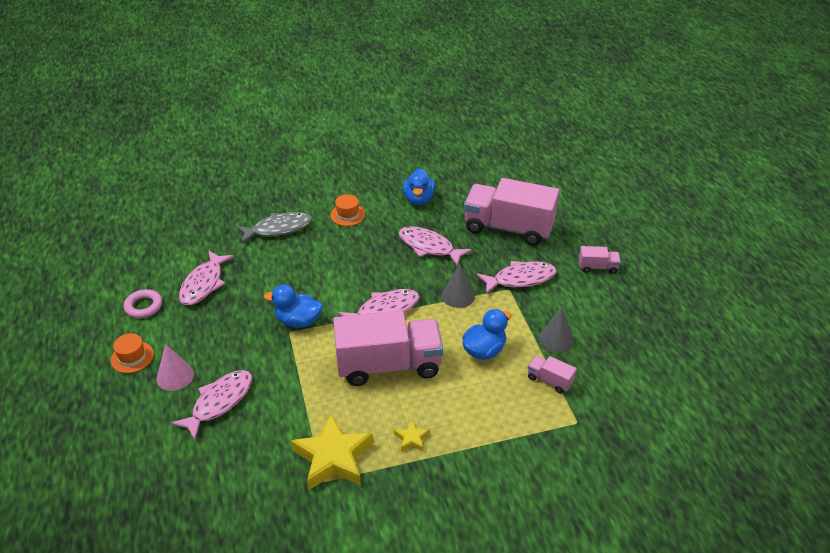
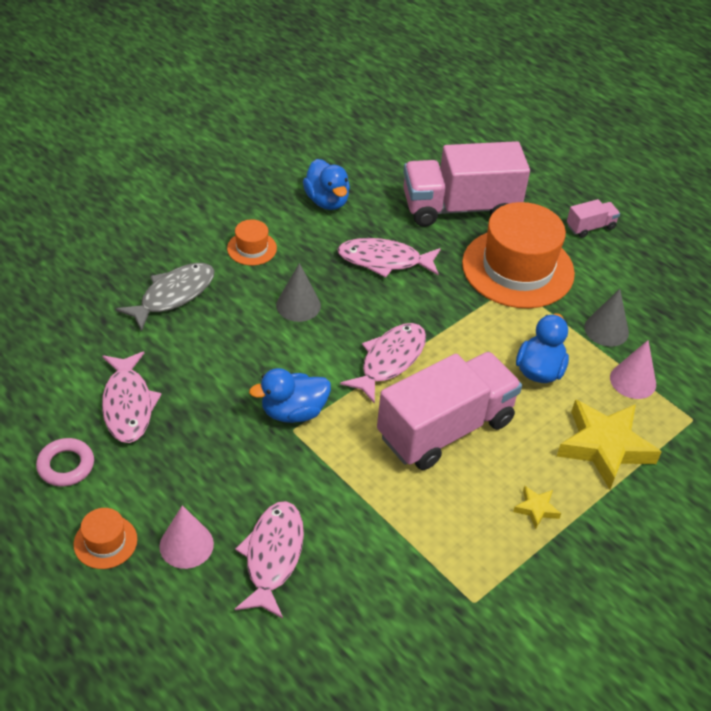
camera: 30 degrees left, 5 degrees up
yellow star [291,414,373,490] -> yellow star moved to [557,399,662,489]
grey cone [442,264,475,308] -> grey cone moved to [276,263,321,322]
pink fish [477,261,557,294] -> orange hat [462,202,575,308]
pink truck [528,355,577,393] -> pink cone [610,340,656,399]

